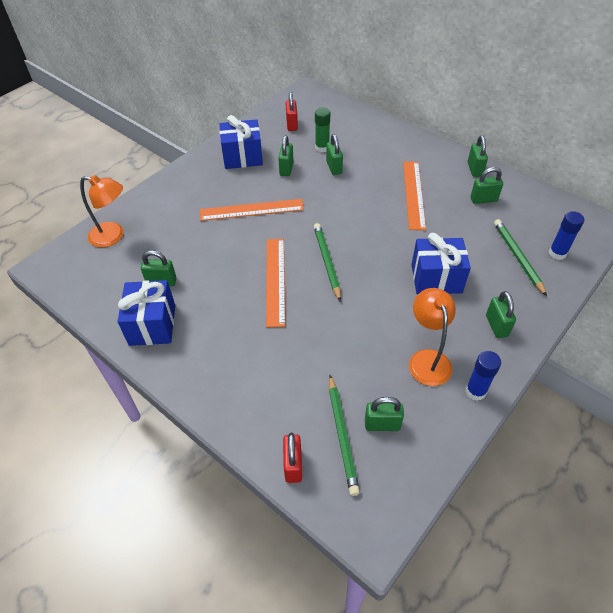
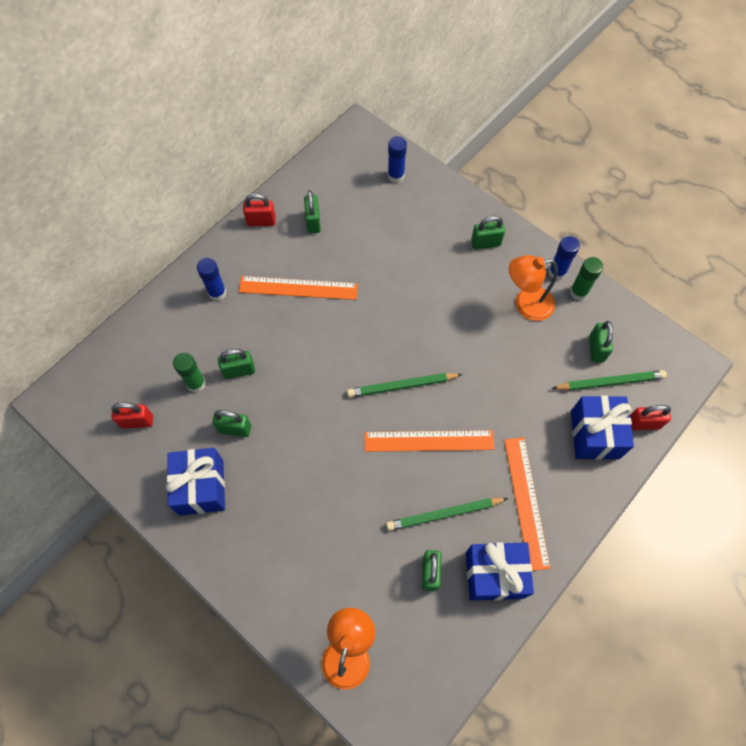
camera: 90 degrees left, 15 degrees up
orange ruler [200,199,304,221] -> orange ruler moved to [504,437,550,571]
blue gift [411,233,471,294] -> blue gift moved to [571,396,634,460]
green padlock [468,135,488,177] -> red padlock [243,193,276,226]
green pencil [494,219,547,296] -> green pencil moved to [386,498,508,531]
none -> blue glue stick [197,258,226,301]
none -> green glue stick [570,257,603,300]

